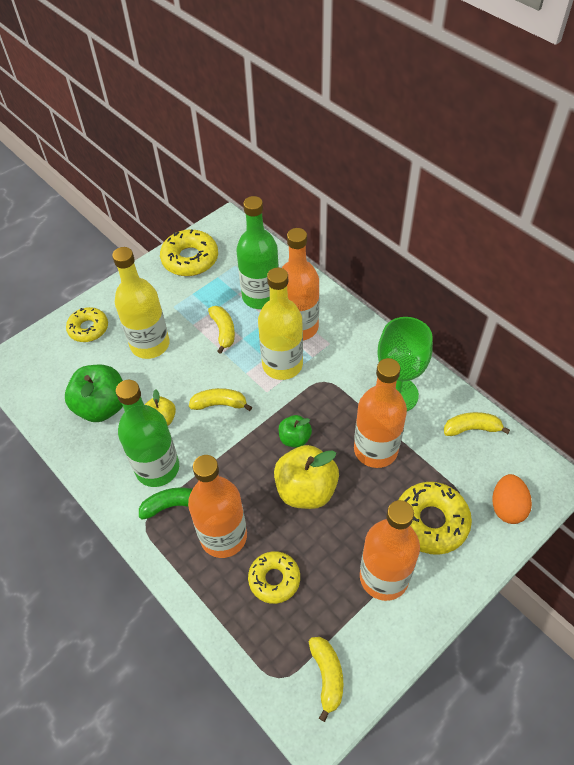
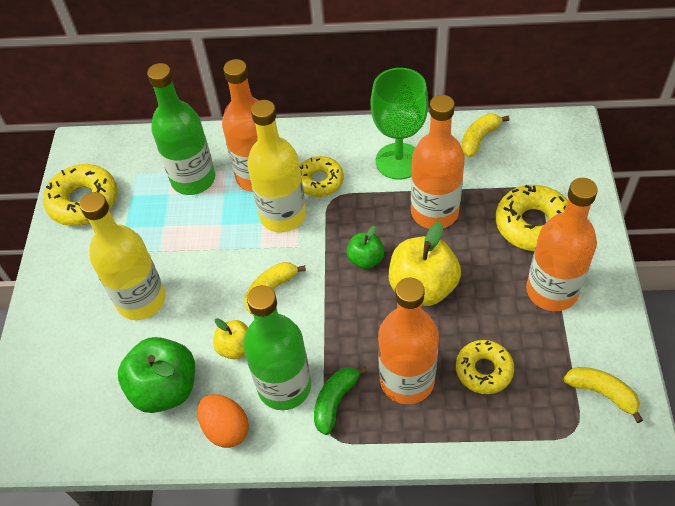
camera: 45 degrees left, 0 degrees up
yellow donut [66,307,108,342] -> yellow donut moved to [299,156,344,197]
yellow banana [208,306,235,354] -> none
orange egg [492,474,532,524] -> orange egg moved to [197,394,249,448]

